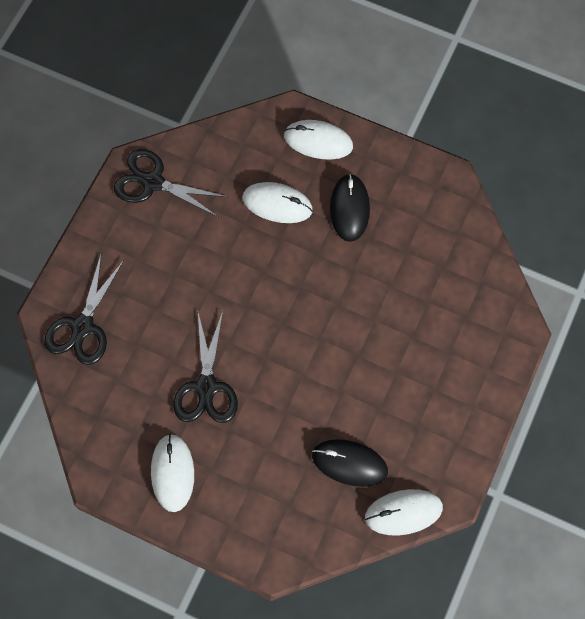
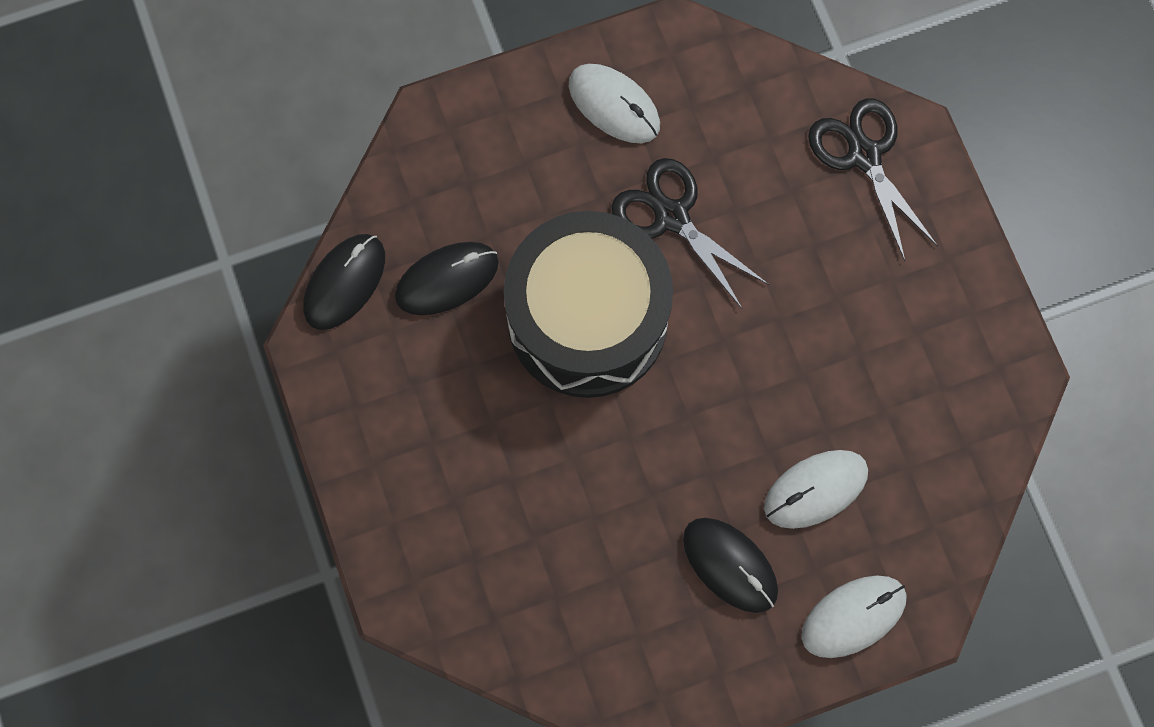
camera: 135 degrees right, 5 degrees up
black scissors [114,149,228,217] -> none
white mouse [365,489,443,536] -> black mouse [303,234,385,330]
none -> black drum [504,211,673,398]

